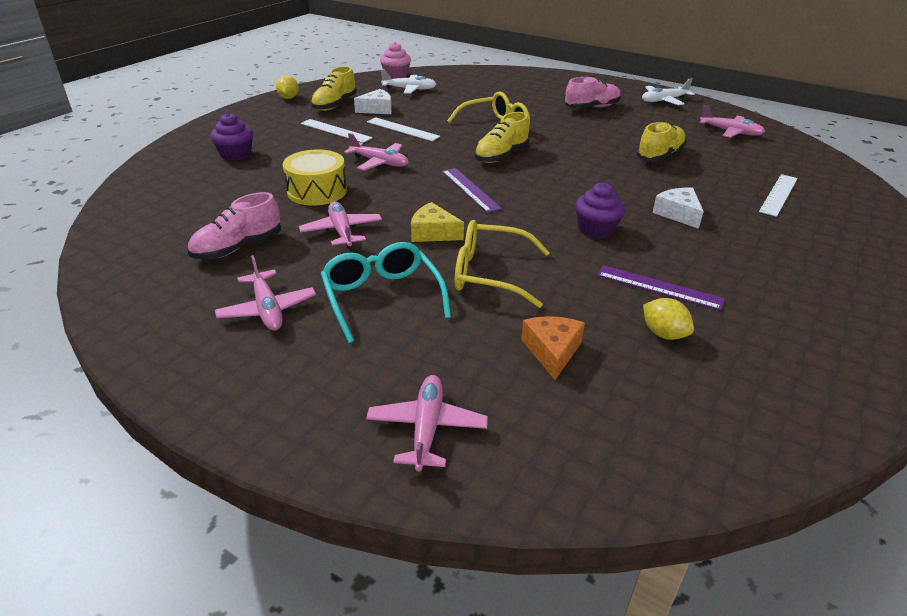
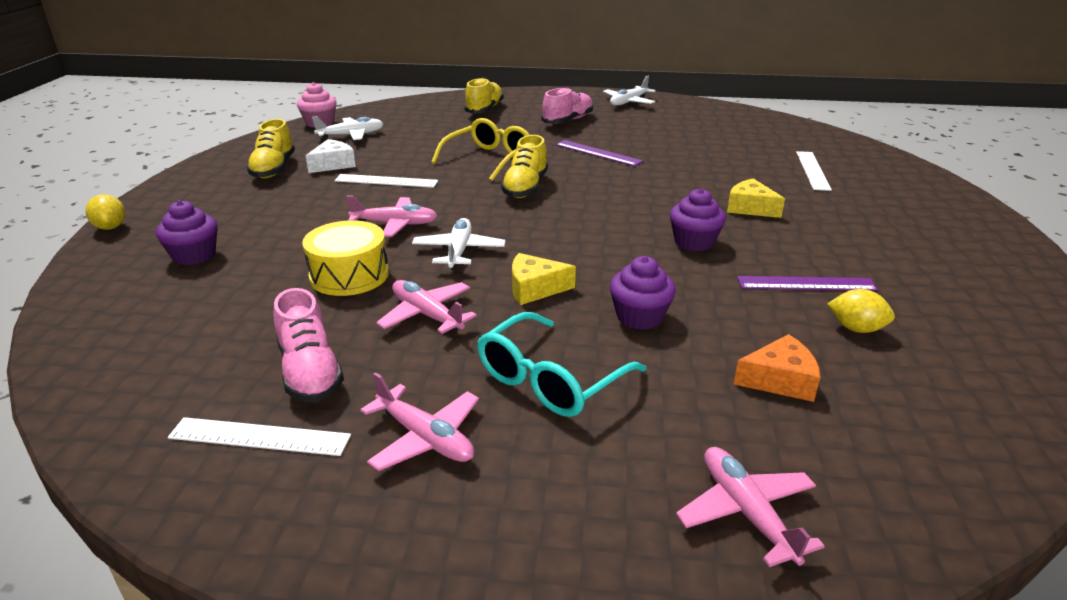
camera: 25 degrees left, 5 degrees down
pink shoe [188,192,281,259] -> pink shoe turned 45 degrees counterclockwise [274,288,344,402]
yellow lemon [276,75,299,99] -> yellow lemon moved to [86,194,125,230]
white ruler [301,119,373,143] -> white ruler moved to [168,417,351,456]
turquoise glasses [321,242,451,343] -> turquoise glasses turned 90 degrees counterclockwise [477,312,647,417]
purple ruler [442,168,502,213] -> purple ruler moved to [556,140,643,166]
yellow glasses [455,220,550,308] -> purple cupcake [610,256,676,330]
orange cheese [521,316,585,380] -> orange cheese turned 105 degrees clockwise [734,334,820,402]
yellow shoe [636,122,686,162] -> yellow shoe moved to [464,78,504,114]
white cheese [652,188,704,229] -> yellow cheese [727,178,785,218]
pink plane [700,105,765,138] -> none
none -> white plane [412,218,505,270]

